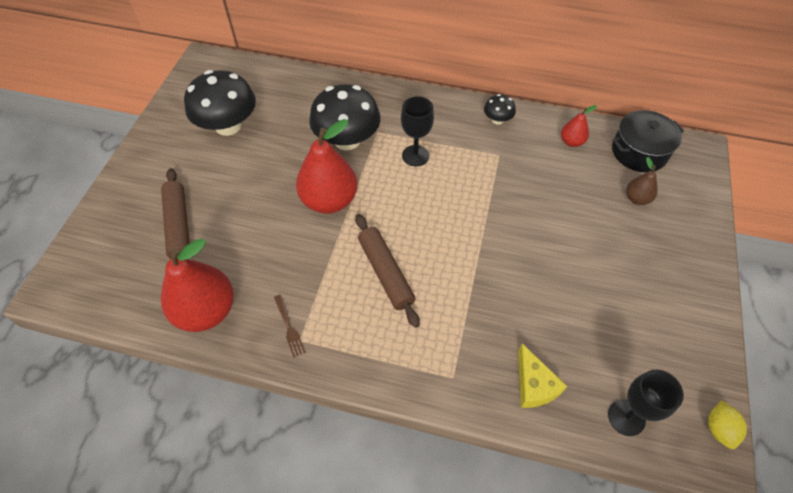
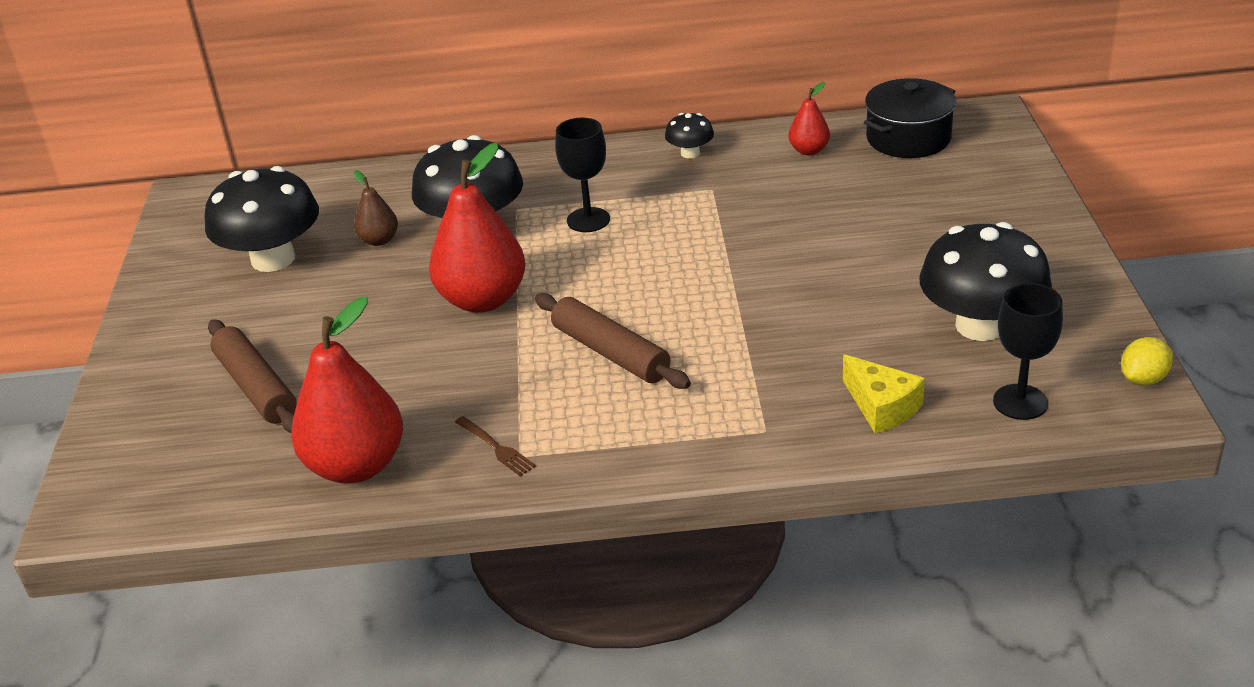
camera: 15 degrees left, 20 degrees down
brown pear [626,157,658,205] -> brown pear moved to [353,170,398,246]
yellow lemon [708,401,747,449] -> yellow lemon turned 60 degrees clockwise [1121,337,1173,386]
none -> black mushroom [919,222,1052,341]

